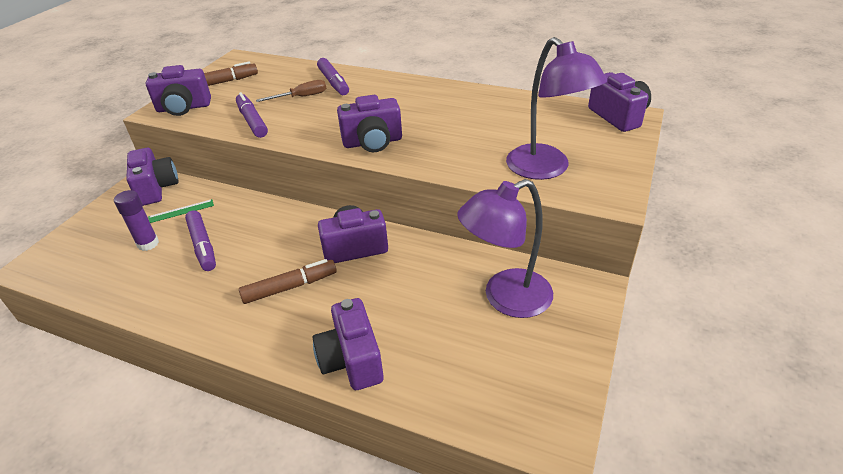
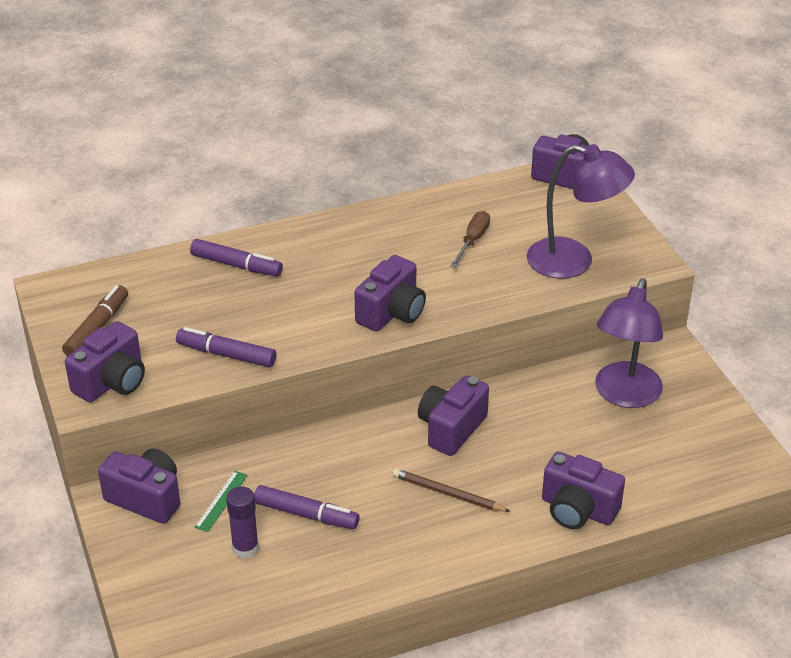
camera: 45 degrees left, 0 degrees up
brown marker [239,259,337,304] -> brown pencil [392,469,511,512]
brown screwdriver [256,80,326,102] -> brown screwdriver moved to [450,211,490,267]

